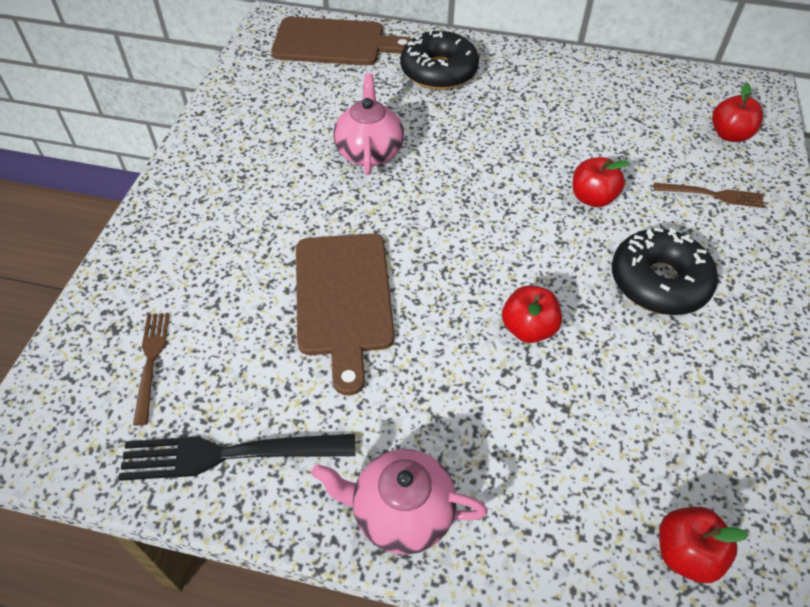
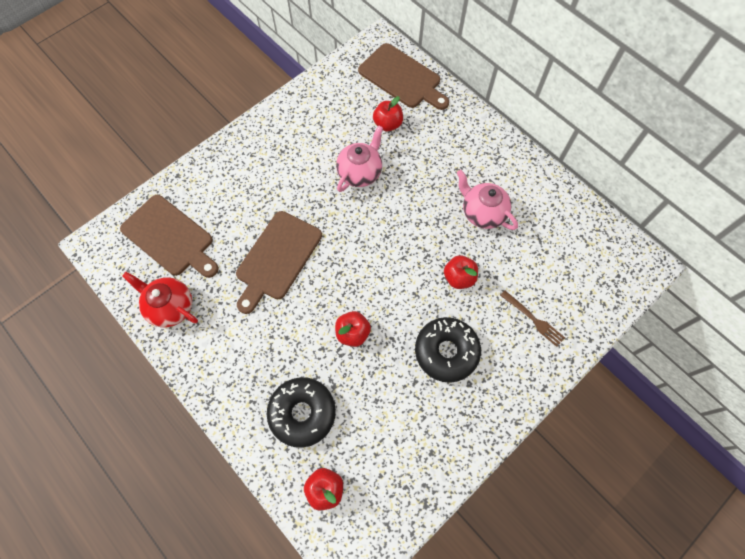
camera: 35 degrees right, 15 degrees up
black fork [119,434,355,481] -> red teapot [122,272,198,327]
brown fork [133,313,170,425] -> brown cutting board [120,195,219,278]
pink teapot [311,449,487,555] -> pink teapot moved to [457,170,518,230]
black donut [400,30,479,90] -> black donut moved to [267,377,336,448]
red apple [712,83,763,142] -> red apple moved to [373,96,403,131]

